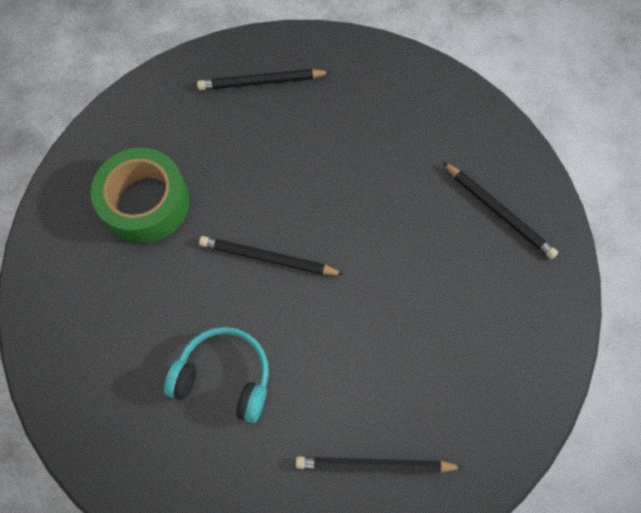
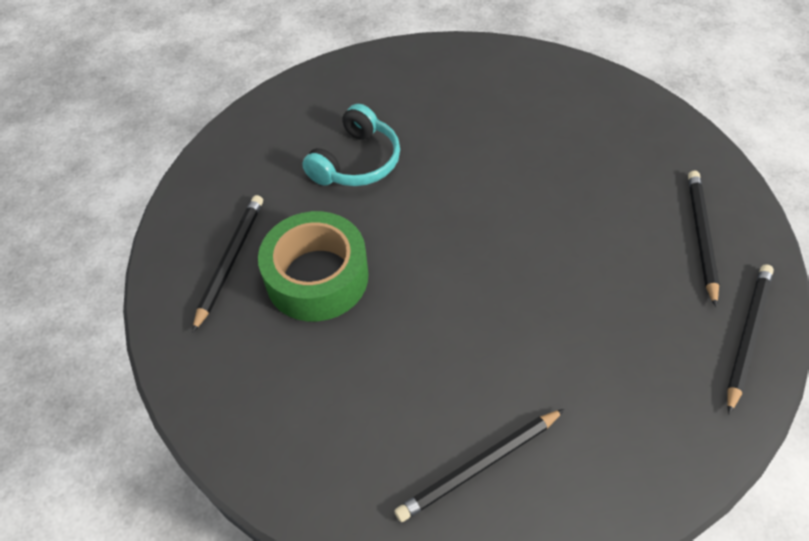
camera: 105 degrees right, 15 degrees down
green tape [91,148,190,243] -> green tape moved to [258,211,368,322]
black pencil [199,236,344,275] -> black pencil moved to [727,264,774,414]

